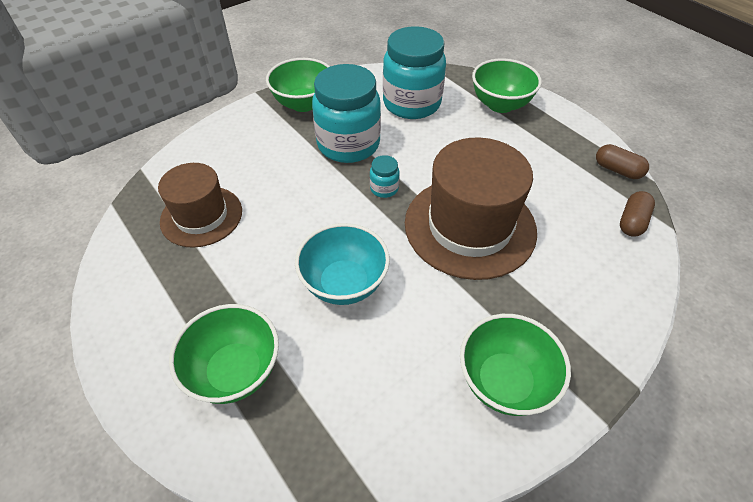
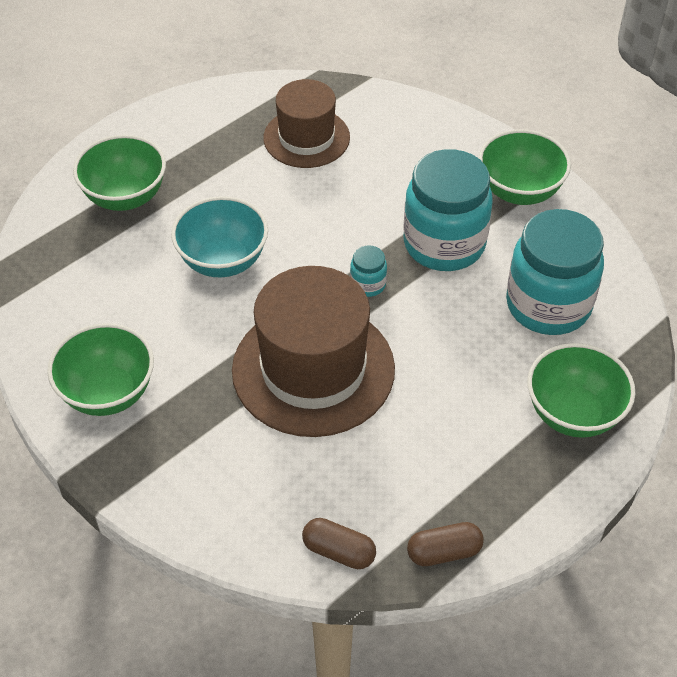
camera: 85 degrees right, 0 degrees up
brown capsule [596,144,649,179] -> brown capsule turned 45 degrees clockwise [407,522,484,566]

